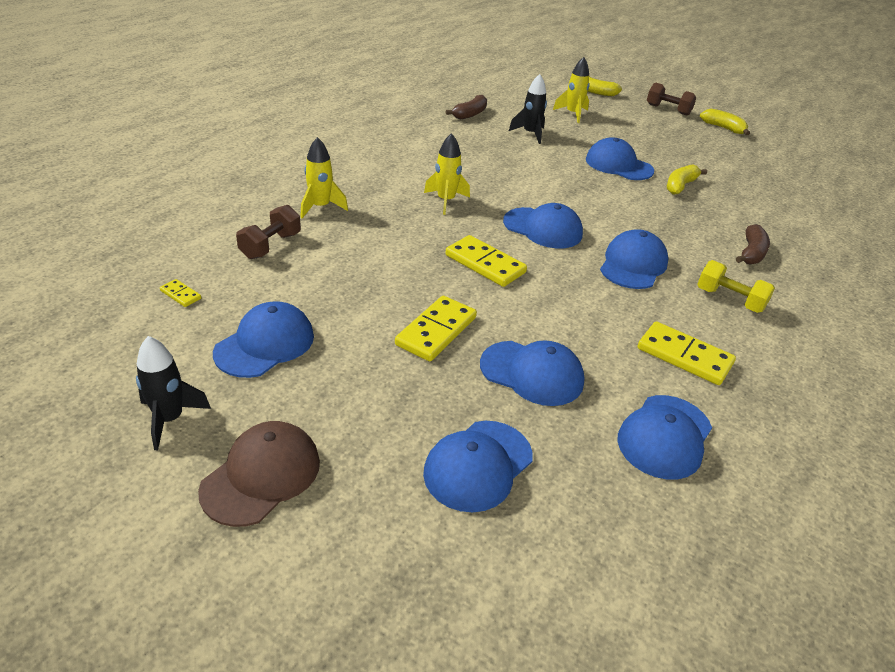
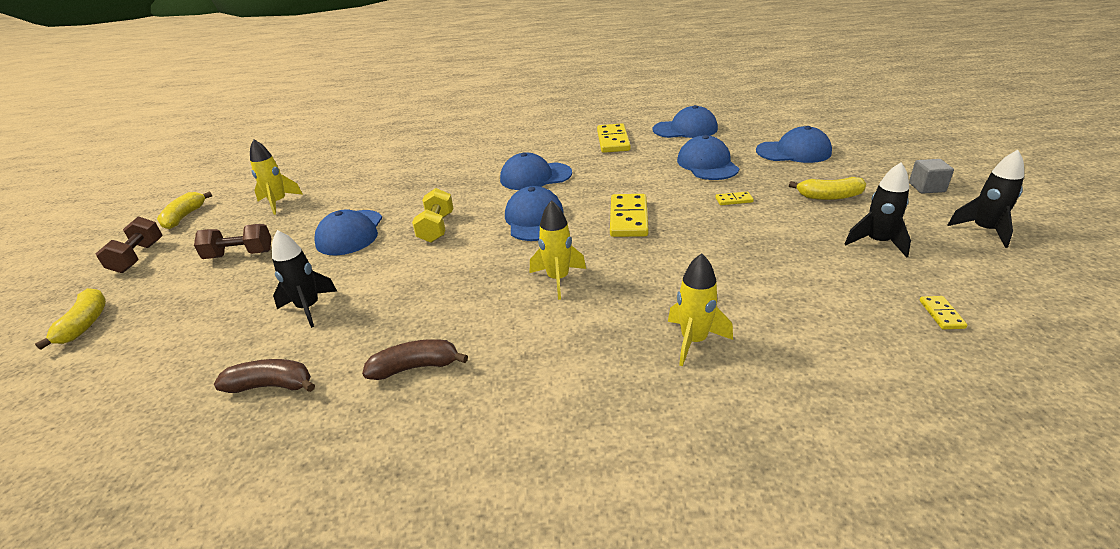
camera: 120 degrees left, 5 degrees down
brown cap [198,421,320,527] -> grey cube [909,159,954,194]
blue cap [213,301,314,378] -> black rocket [845,162,911,258]
brown dumbbell [236,205,301,259] -> brown dumbbell moved to [194,224,272,259]
yellow domino [395,296,477,361] -> yellow domino [715,192,754,205], size x0.48
yellow rocket [553,57,590,123] -> yellow rocket moved to [250,139,303,215]
yellow banana [667,164,707,195] -> yellow banana moved to [789,177,866,200]
yellow dumbbell [697,260,775,313] -> yellow dumbbell moved to [412,188,453,243]
brown banana [736,224,770,264] -> brown banana moved to [362,339,468,380]

